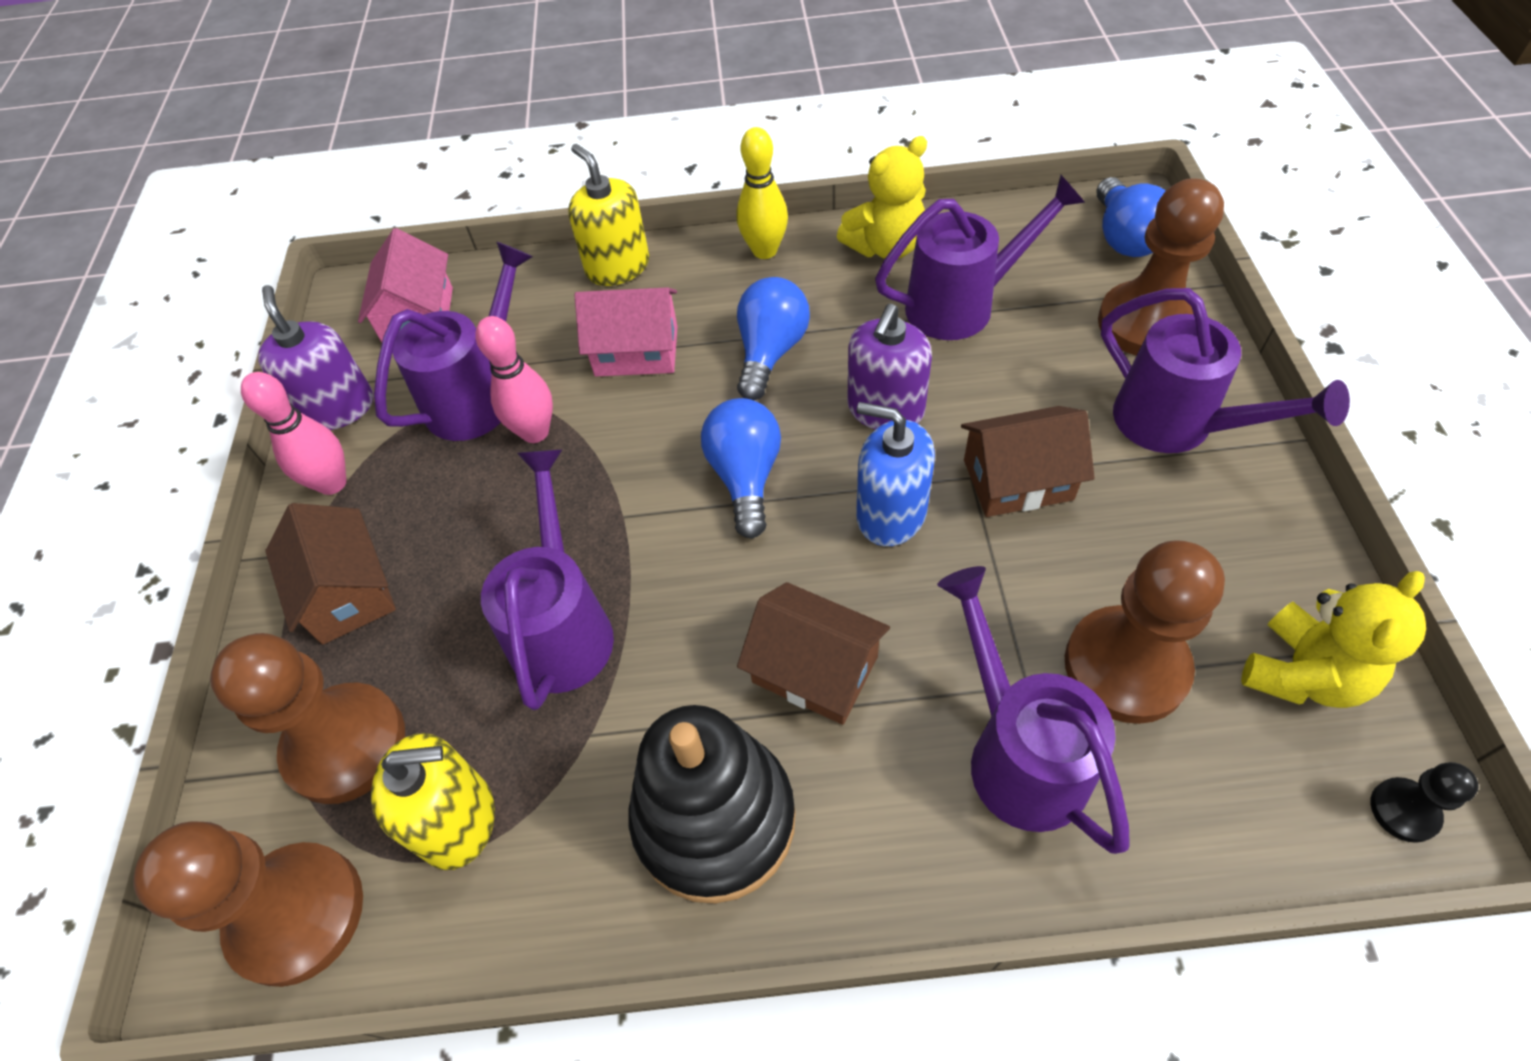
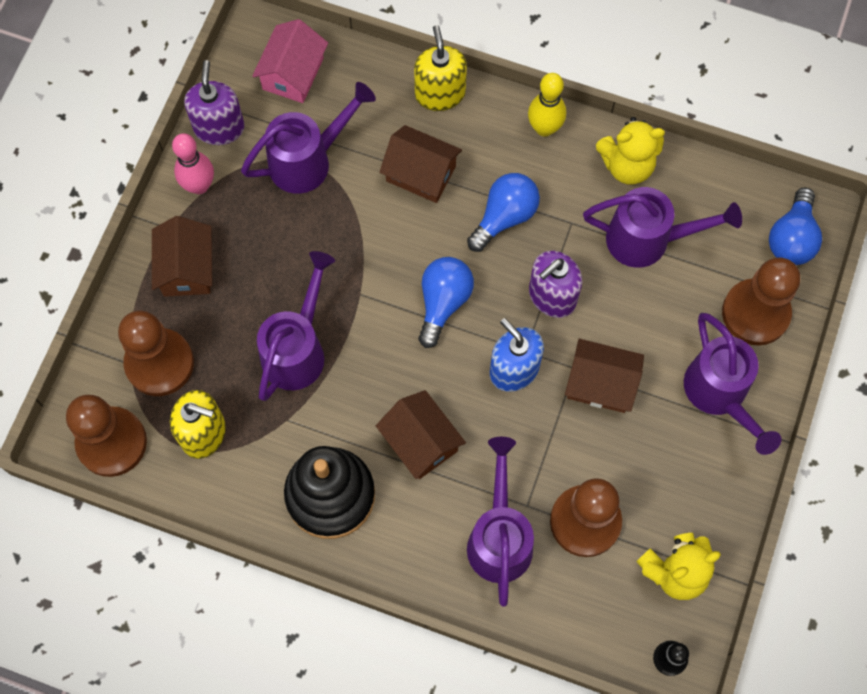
camera: 20 degrees right, 15 degrees up
pink bowling pin [475,316,553,443] -> none
pink house [574,287,677,376] -> brown house [380,125,462,203]

